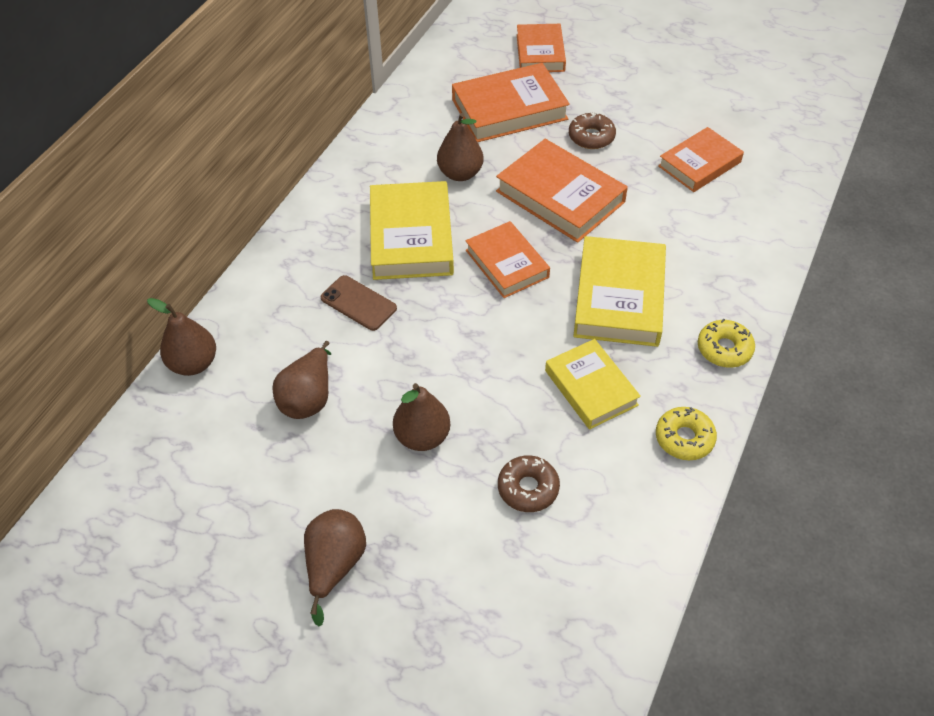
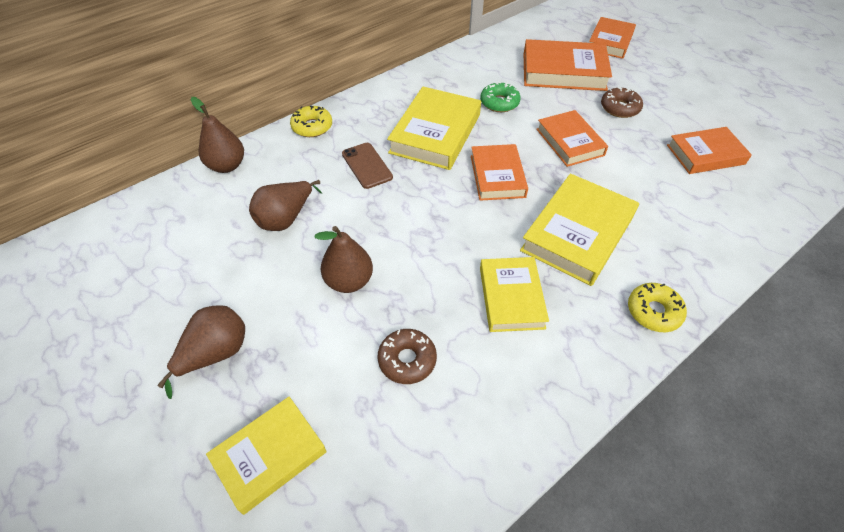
camera: 25 degrees right, 0 degrees up
brown pear [437,113,484,181] -> green donut [480,82,521,112]
orange book [496,139,628,243] -> orange book [536,110,608,167], size x0.66
yellow donut [656,407,717,460] -> yellow donut moved to [290,105,332,137]
none -> yellow book [206,397,327,515]

